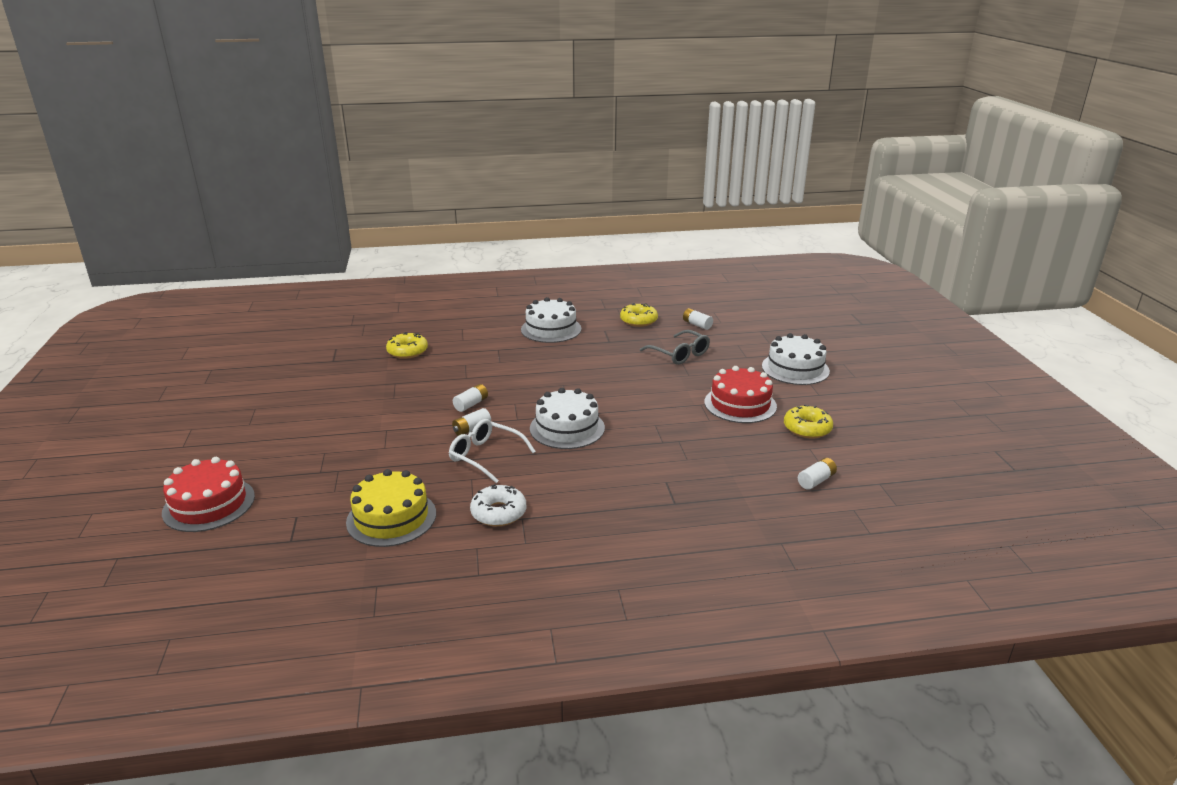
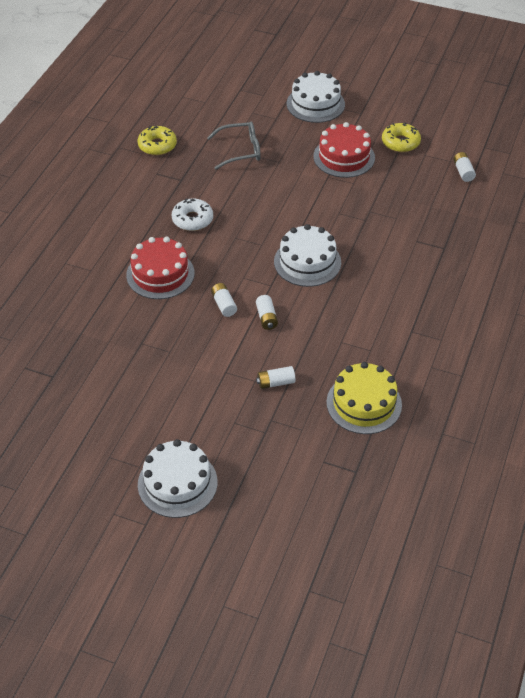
camera: 60 degrees left, 20 degrees up
red cake [162,457,255,532] -> red cake moved to [126,237,195,299]
yellow donut [386,332,428,359] -> none
white glasses [449,419,536,483] -> none
white donut [470,484,526,526] -> white donut moved to [172,198,213,231]
white cake [521,297,581,343] -> white cake moved to [138,439,217,518]
white battery [683,308,713,330] -> white battery moved to [256,366,296,389]

